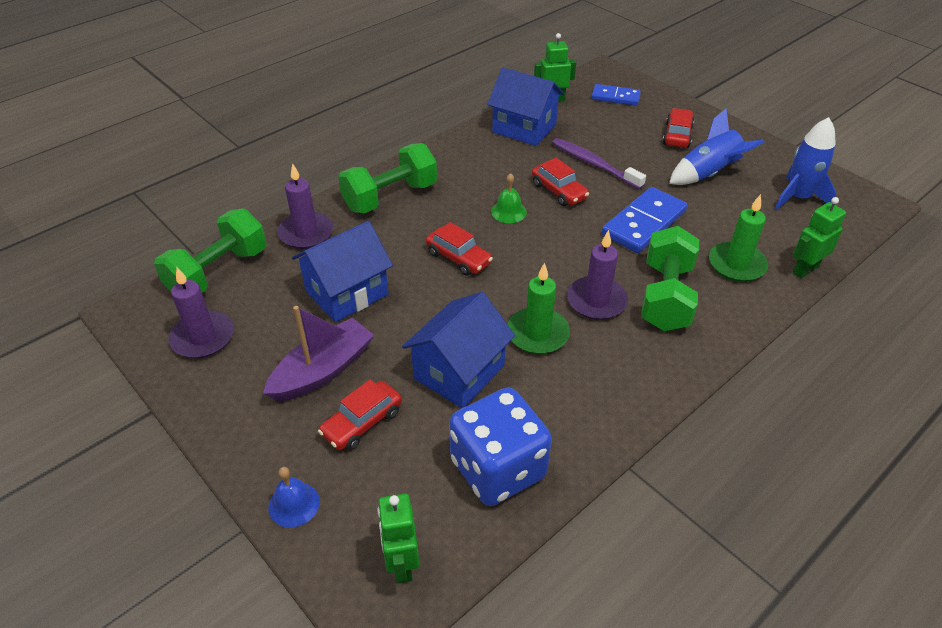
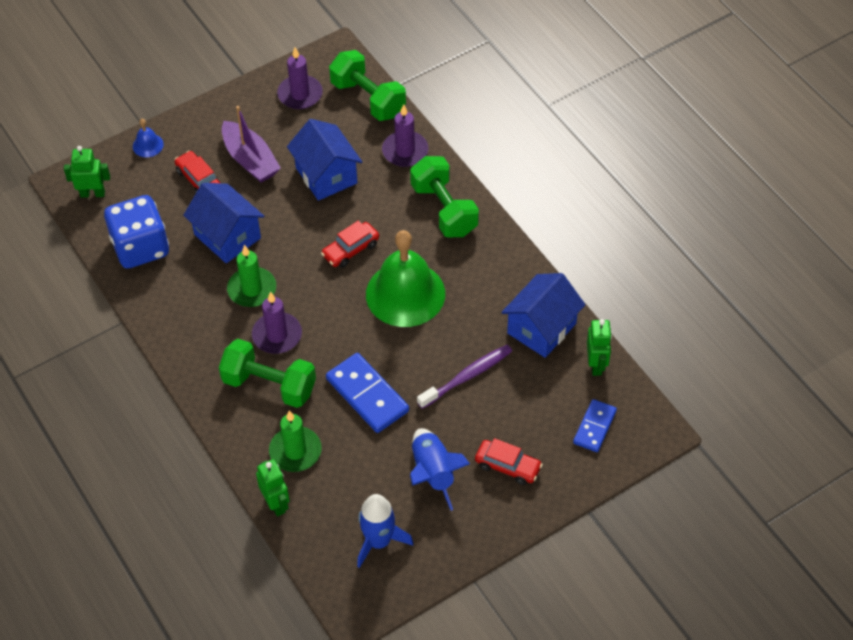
camera: 100 degrees right, 10 degrees up
green bell [491,173,527,223] -> green bell [366,230,445,327], size x2.41
red car [532,158,589,206] -> none

